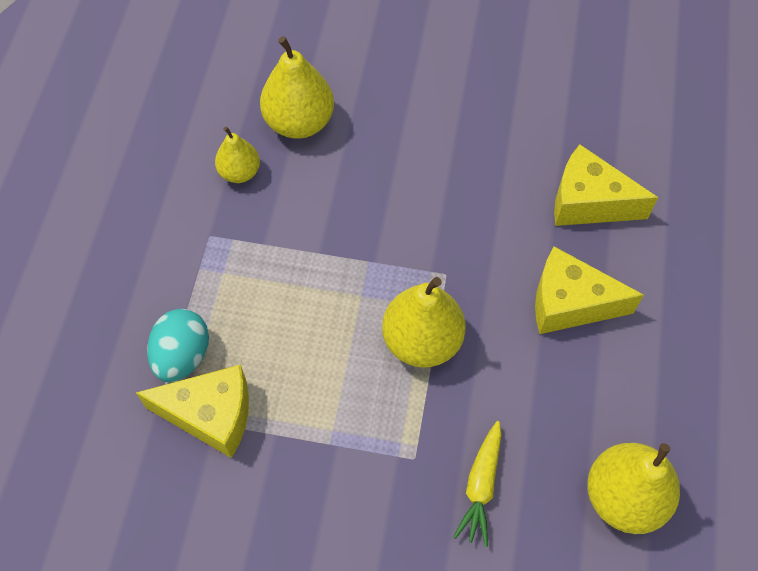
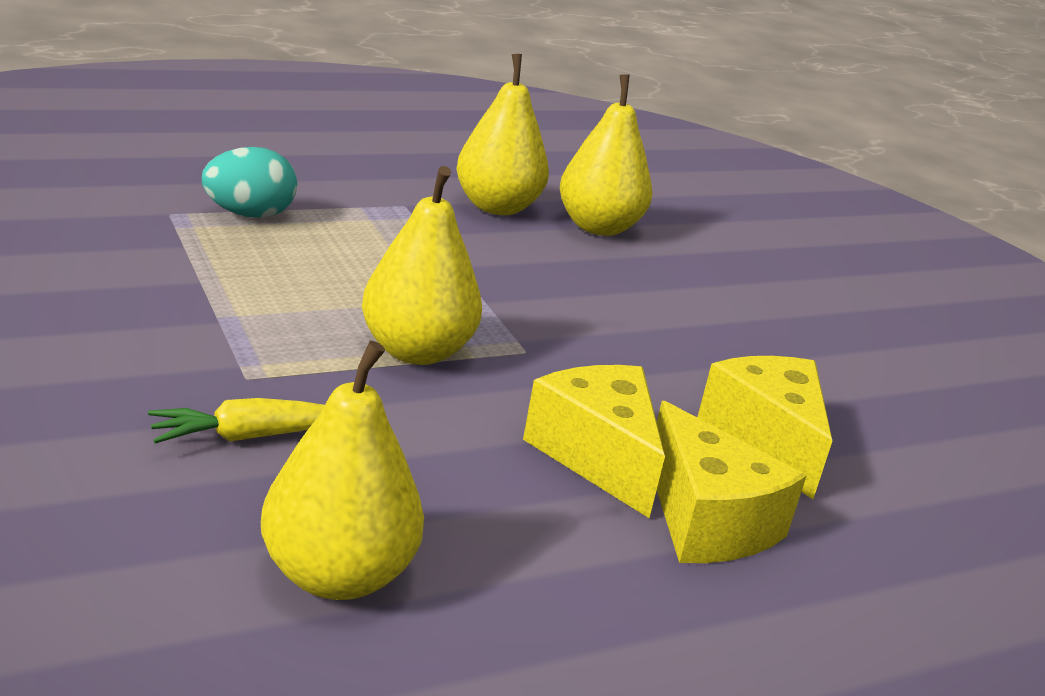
camera: 50 degrees right, 35 degrees down
yellow cheese [136,365,249,458] -> yellow cheese moved to [657,401,806,563]
yellow pear [215,126,260,183] -> yellow pear [456,54,549,215], size x1.69

